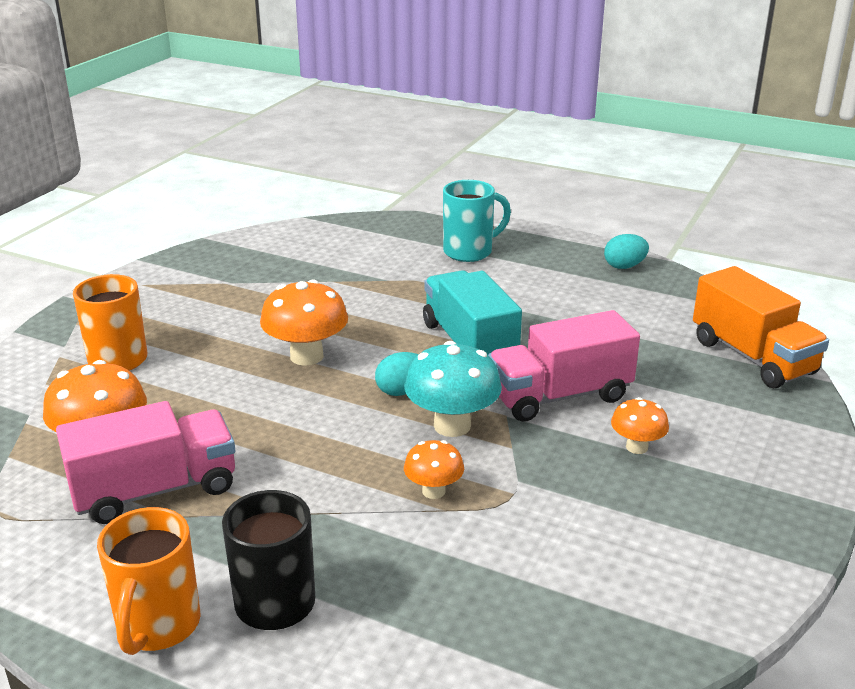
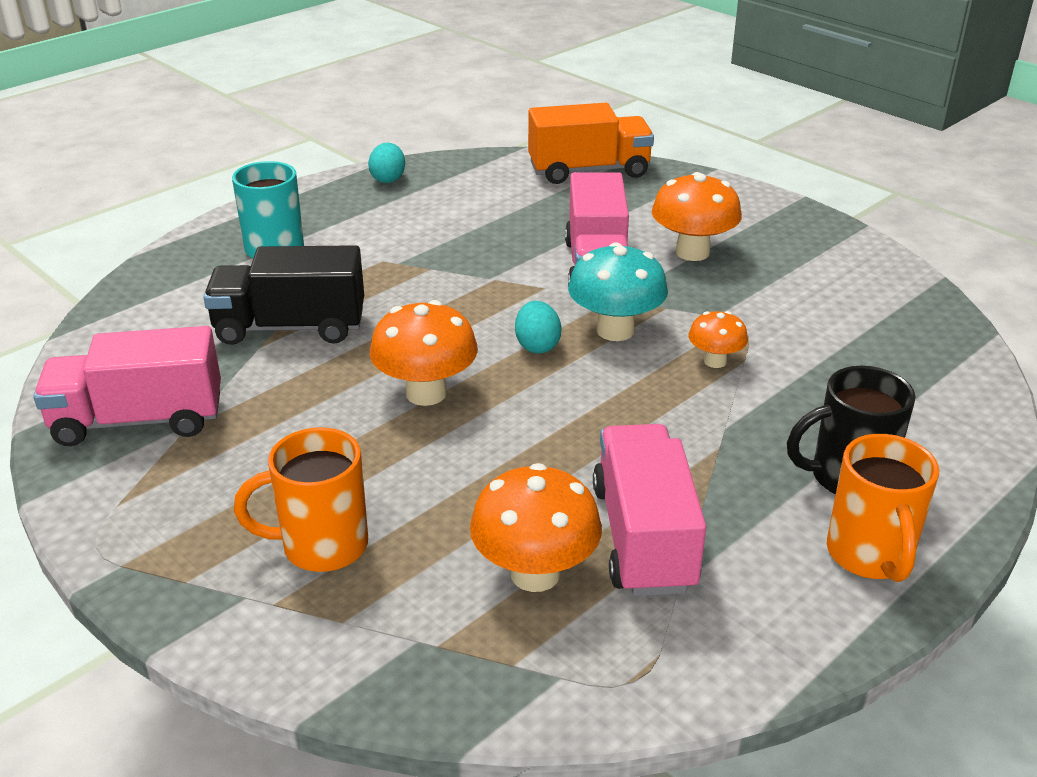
camera: 70 degrees left, 5 degrees up
orange mug [97,507,201,655] -> orange mug turned 60 degrees clockwise [827,434,939,582]
turquoise truck [423,270,522,355] -> none
orange mushroom [611,397,669,454] -> orange mushroom [652,172,742,261], size x1.74
none -> pink truck [33,326,221,446]
none -> black truck [203,245,364,345]

